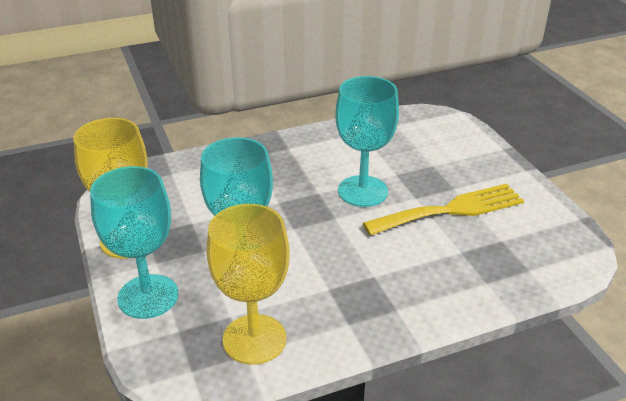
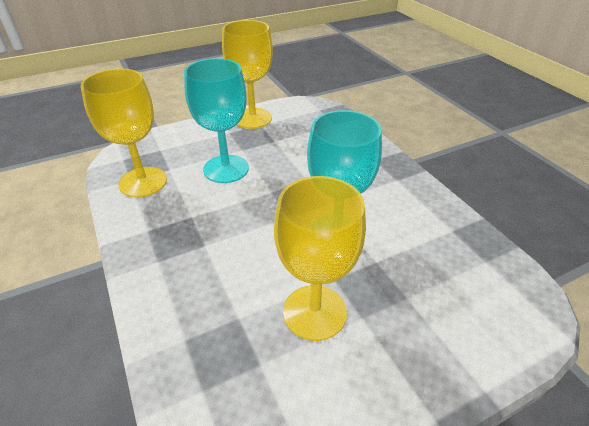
camera: 85 degrees right, 5 degrees up
turquoise goblet [90,166,178,319] -> none
yellow fork [363,184,524,235] -> yellow goblet [274,176,366,341]

